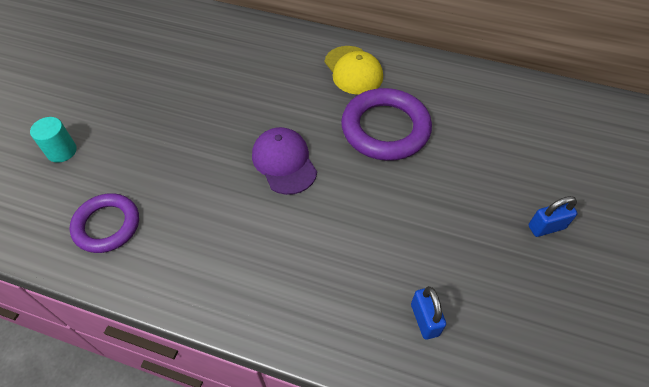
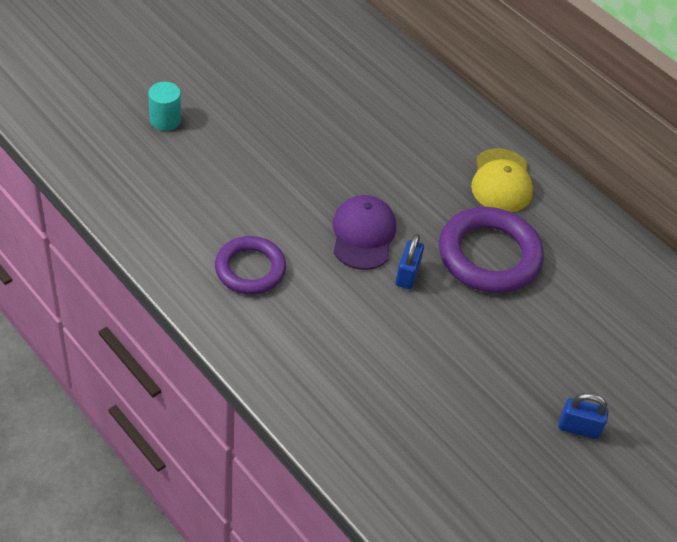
camera: 25 degrees right, 5 degrees down
purple ring [70,193,139,253] -> purple ring moved to [215,236,286,295]
blue padlock [411,286,446,339] -> blue padlock moved to [396,234,424,289]

